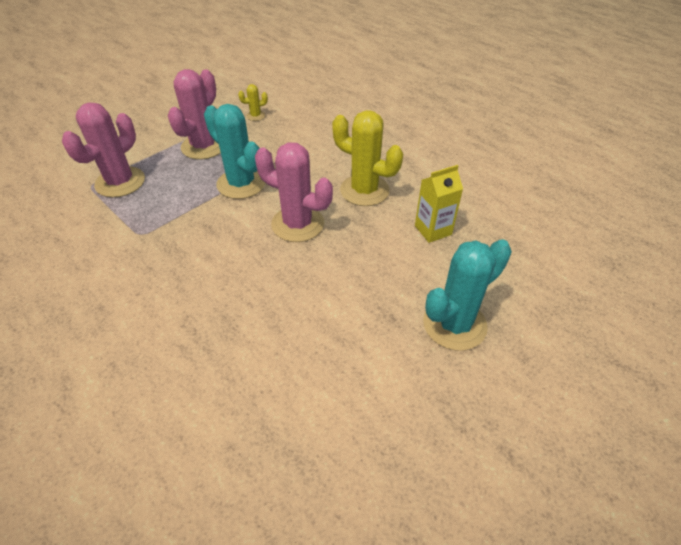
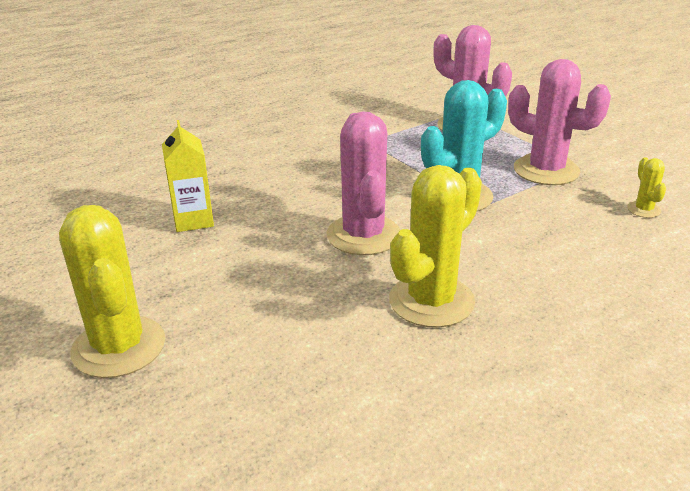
camera: 100 degrees right, 15 degrees down
pink cactus [255,142,333,242] -> pink cactus turned 45 degrees counterclockwise [327,111,400,255]
yellow carton [415,165,463,243] -> yellow carton moved to [162,120,214,232]
turquoise cactus [423,239,512,351] -> yellow cactus [59,205,165,378]

